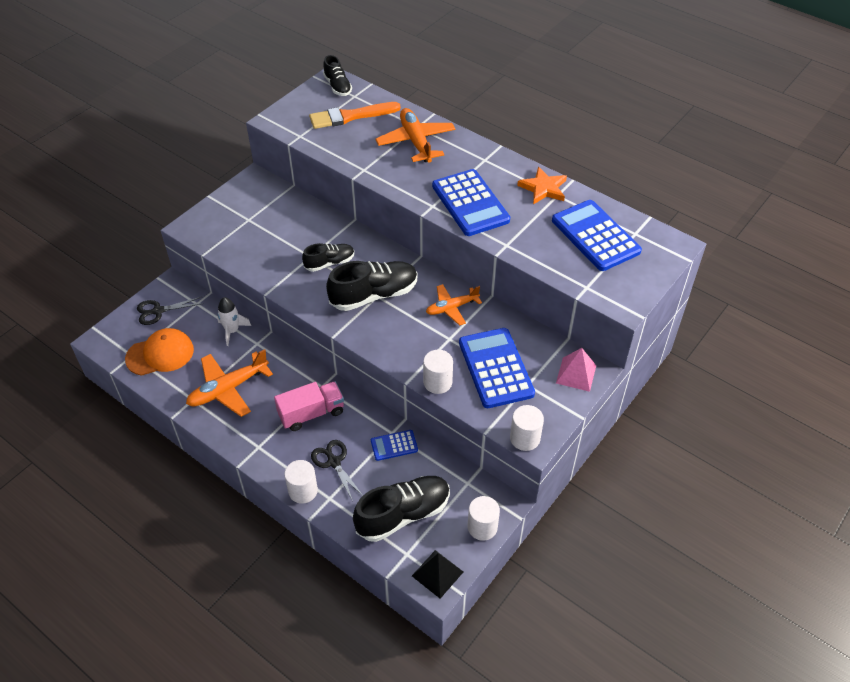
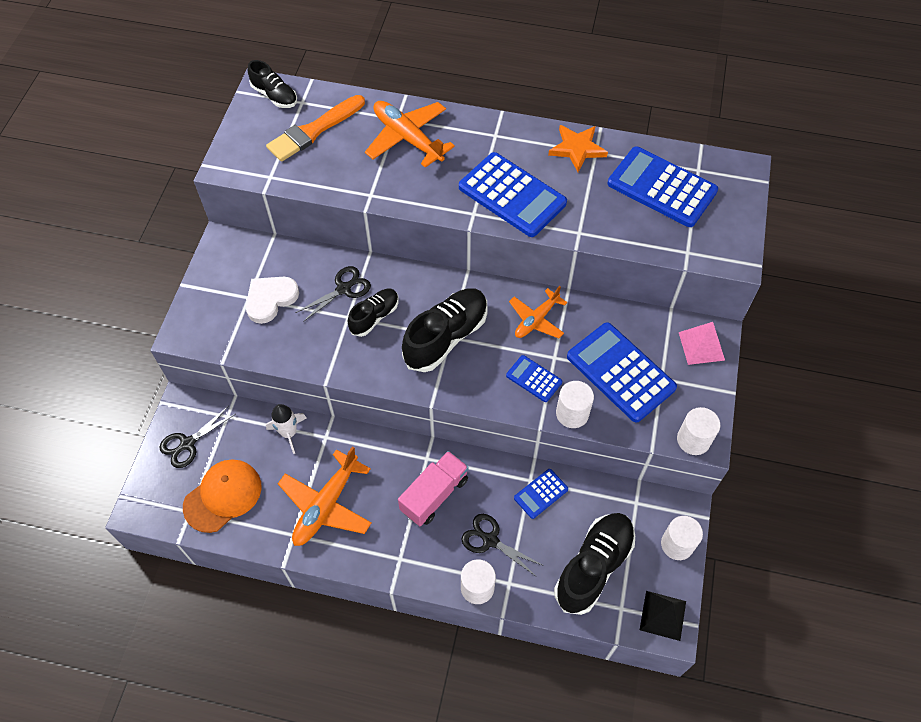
camera: 25 degrees left, 10 degrees up
none -> white heart [246,277,299,324]
none -> black scissors [295,266,371,322]
none -> blue calculator [506,355,562,402]

